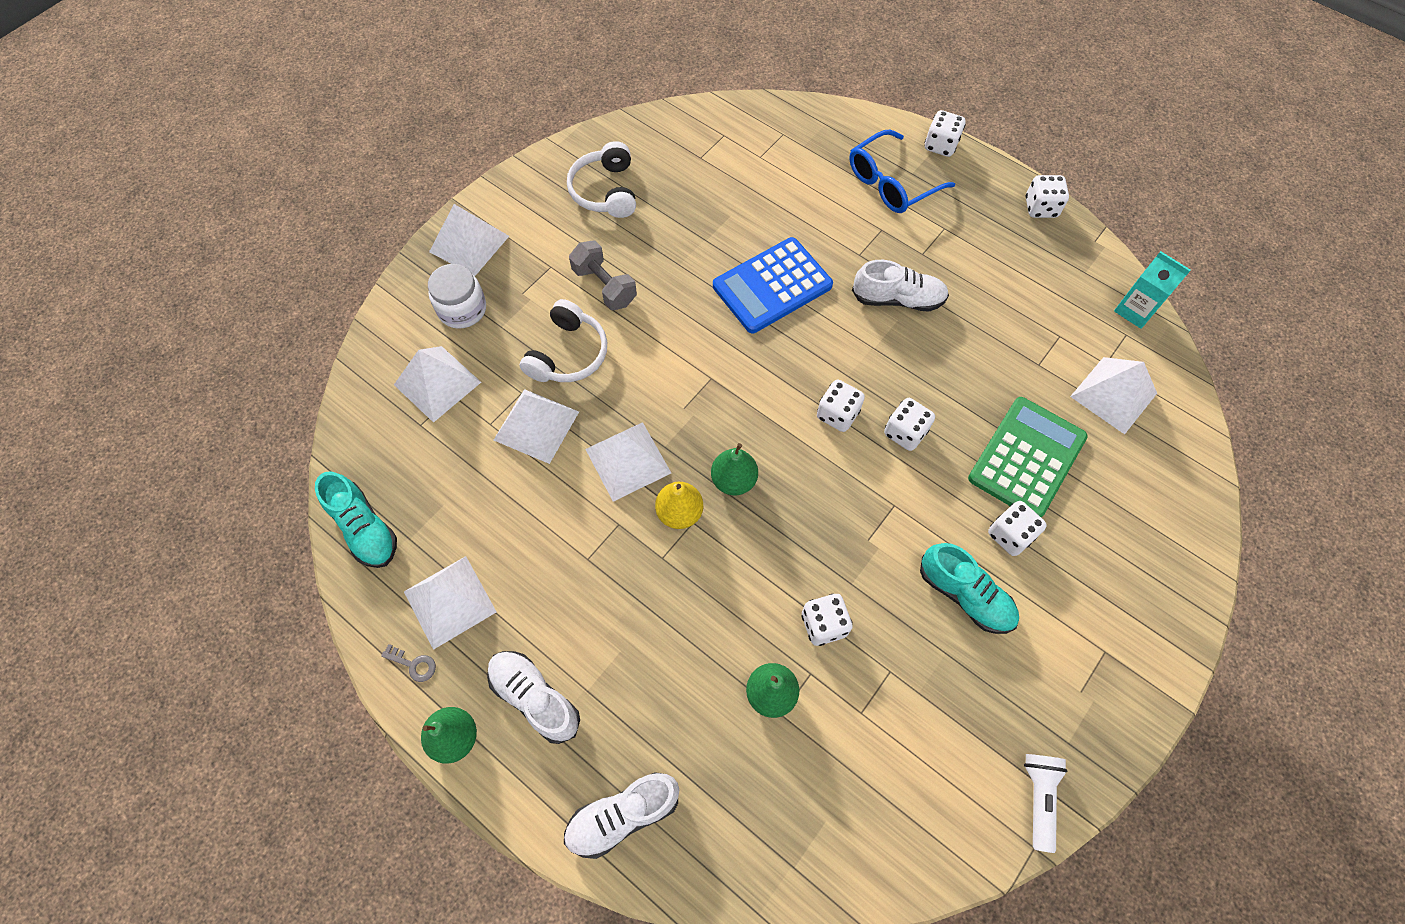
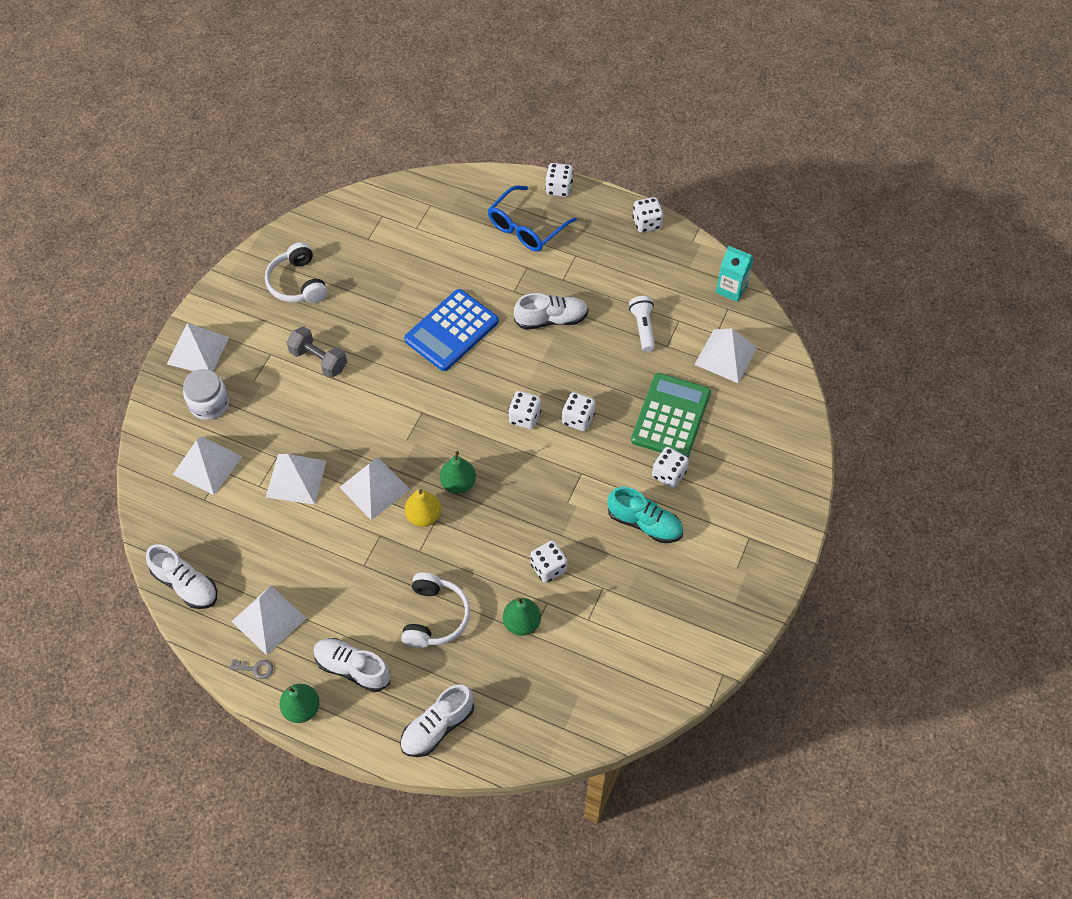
camera: 15 degrees left, 5 degrees down
turquoise shoe [315,472,397,568] -> white shoe [146,544,217,609]
white headphones [520,299,607,382] -> white headphones moved to [401,573,470,648]
white flashlight [1024,754,1067,853] -> white flashlight moved to [629,296,655,352]

